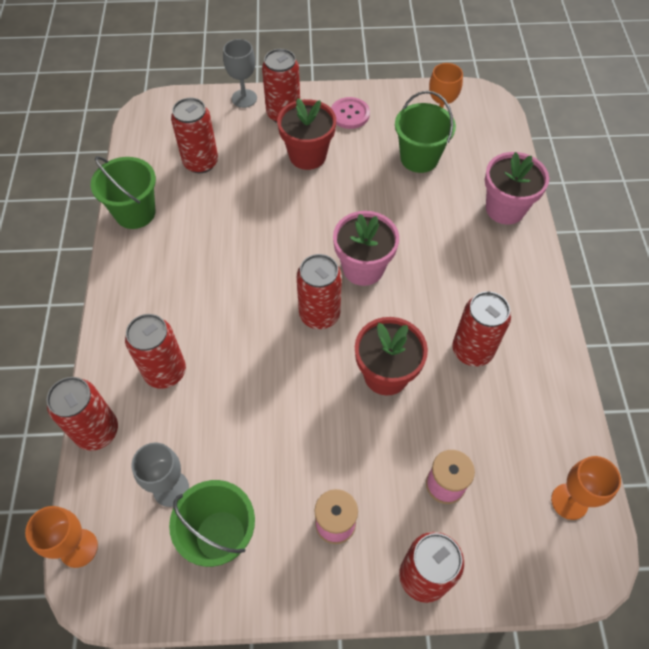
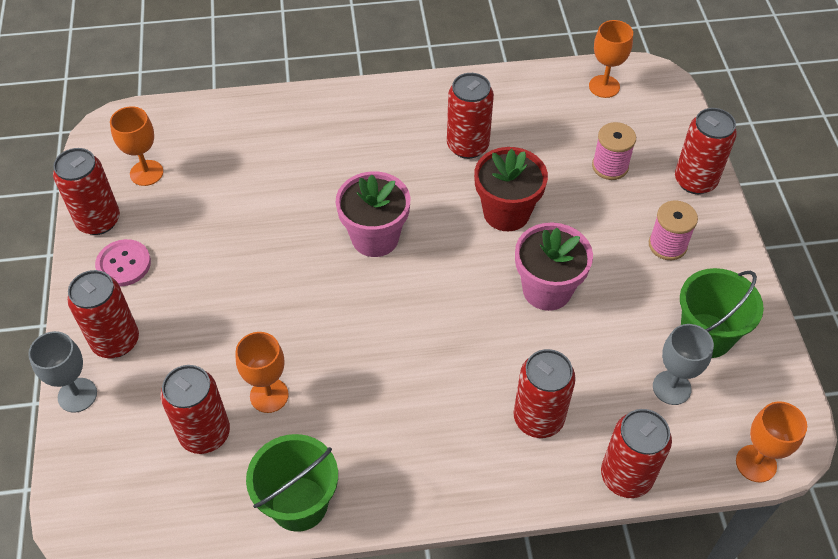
camera: 95 degrees left, 5 degrees down
red flower pot [277,98,336,170] -> none
red can [297,254,342,329] -> red can moved to [53,148,120,235]
green bucket [395,91,456,173] -> none
pink flower pot [485,152,549,224] -> pink flower pot moved to [515,222,593,311]
none -> orange goblet [236,332,289,413]

